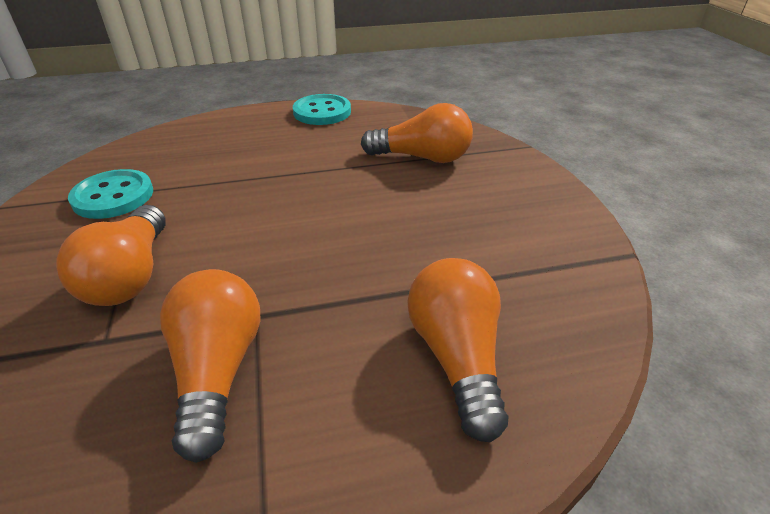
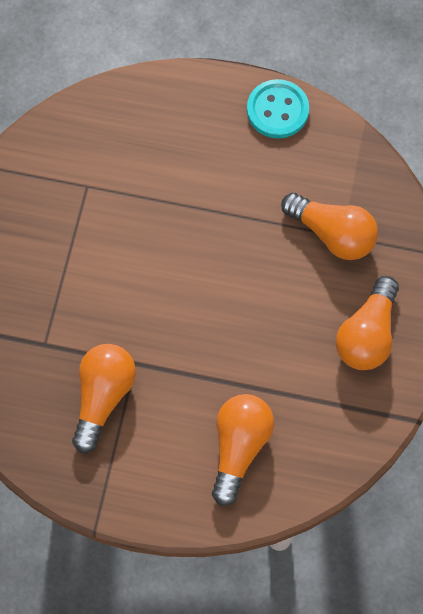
camera: 25 degrees right, 30 degrees up
orange light bulb [56,205,166,306] -> orange light bulb moved to [336,276,399,370]
turquoise button [68,169,153,219] -> none

